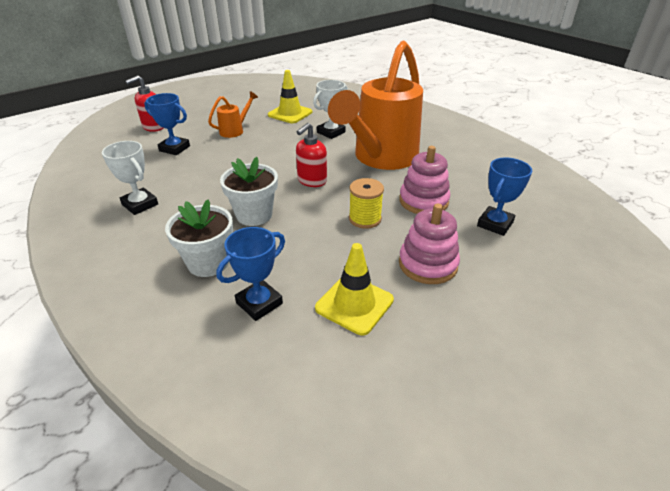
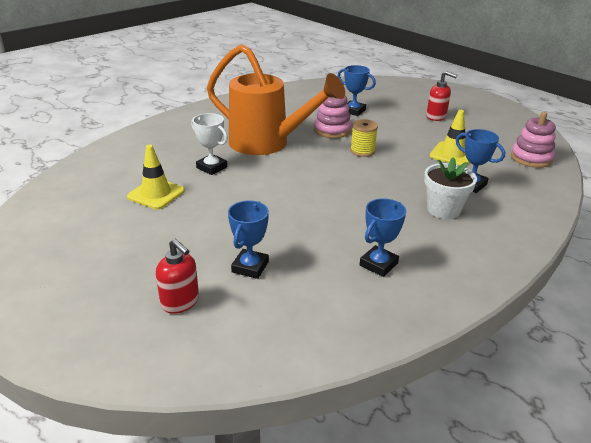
camera: 95 degrees left, 5 degrees down
white trophy [102,141,158,215] -> blue trophy [360,198,406,277]
orange watering can [208,91,258,138] -> none
white flower pot [220,157,278,226] -> none
red soap dispenser [296,123,327,187] -> red soap dispenser moved to [426,71,457,121]
pink stacking toy [399,204,460,284] -> pink stacking toy moved to [511,112,556,168]

